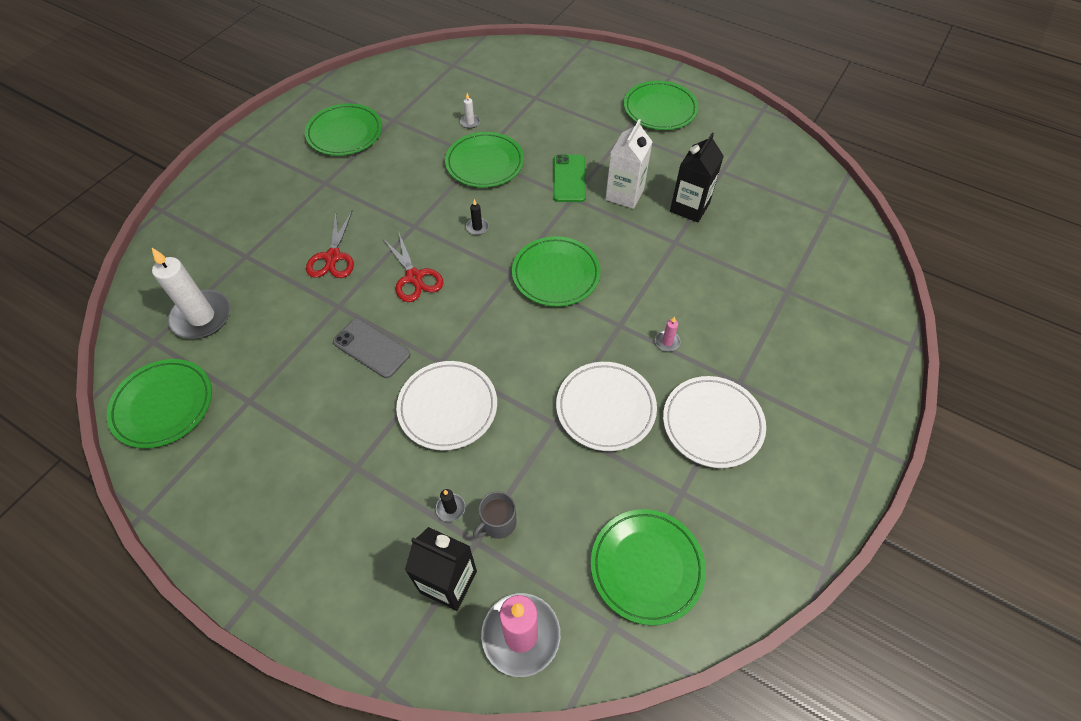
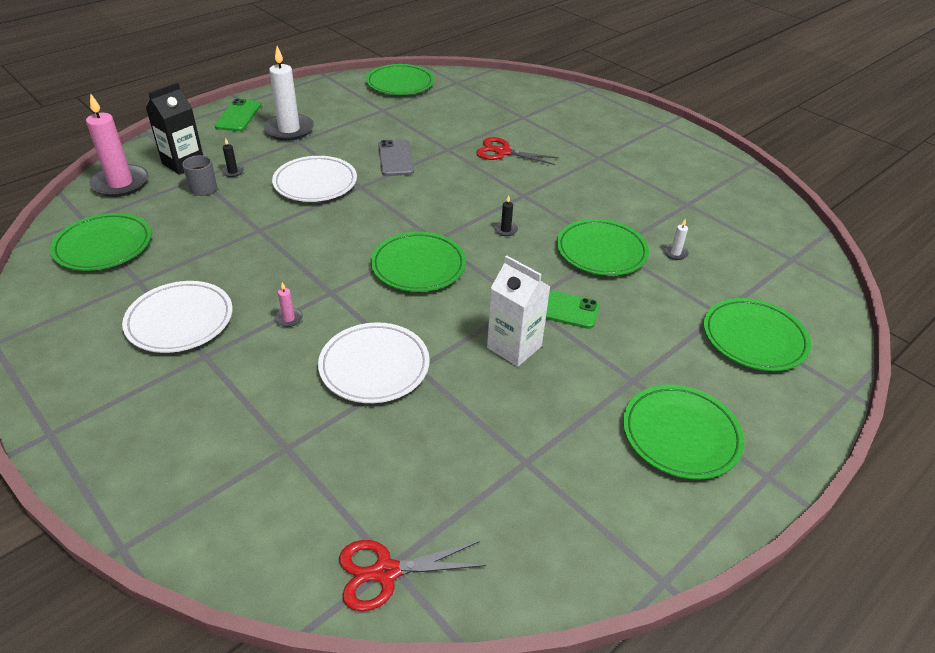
camera: 105 degrees right, 15 degrees down
white candle [152,248,231,339] -> white candle moved to [263,46,314,141]
green plate [305,103,382,156] -> green plate moved to [704,298,811,371]
grey phone [333,318,410,378] -> grey phone turned 60 degrees counterclockwise [378,139,414,176]
red scissors [383,233,444,302] -> red scissors moved to [339,540,486,611]
white plate [556,362,657,451] -> white plate moved to [318,322,430,403]
black carton [670,133,724,223] -> none
none -> green phone [214,99,261,131]

